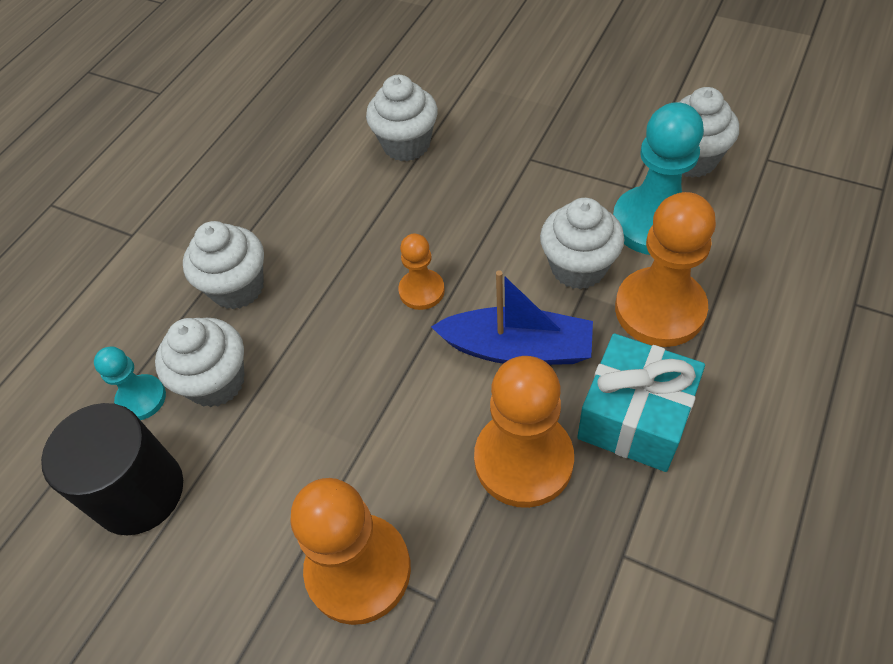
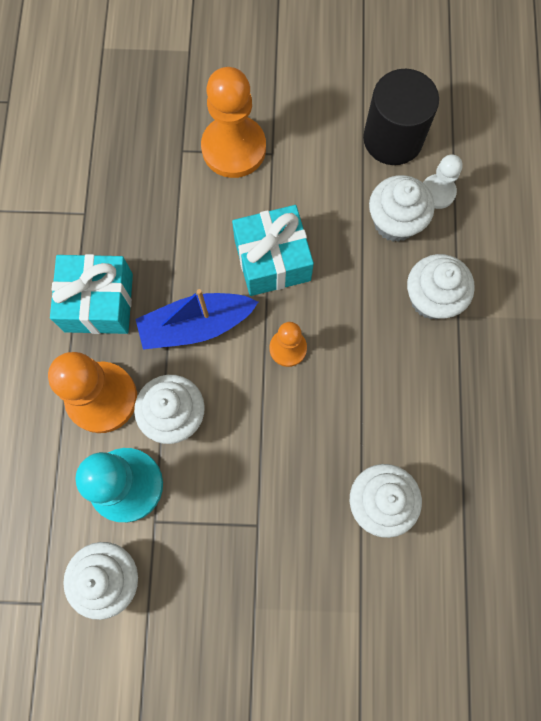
camera: 150 degrees right, 20 degrees up
turquoise pawn [94,347,166,420] -> white pawn [423,154,462,209]
orange pawn [474,356,574,508] -> none
none -> turquoise gift [232,205,314,296]

